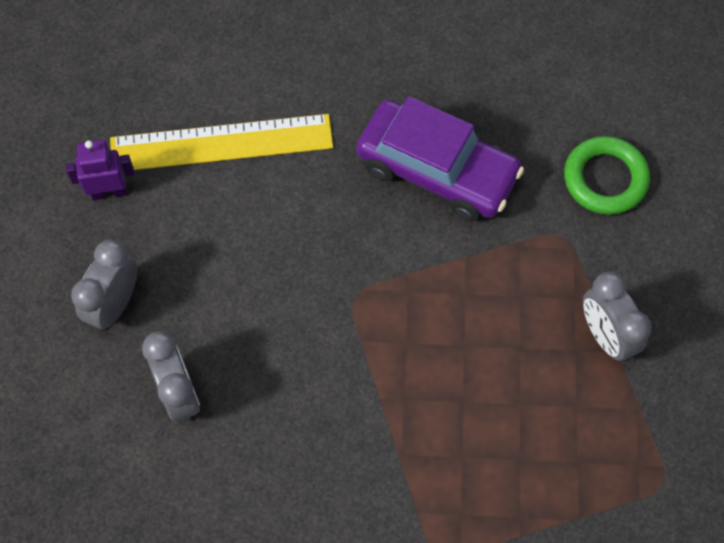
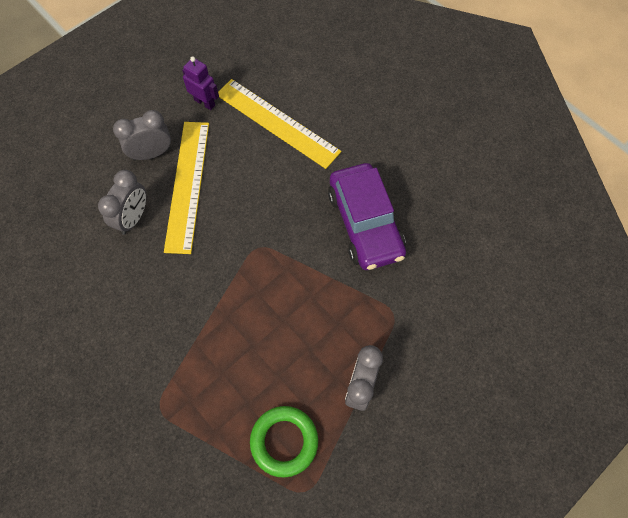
camera: 45 degrees right, 0 degrees up
green ring [564,136,650,215] -> green ring moved to [250,406,318,478]
none -> yellow ruler [164,122,209,254]

